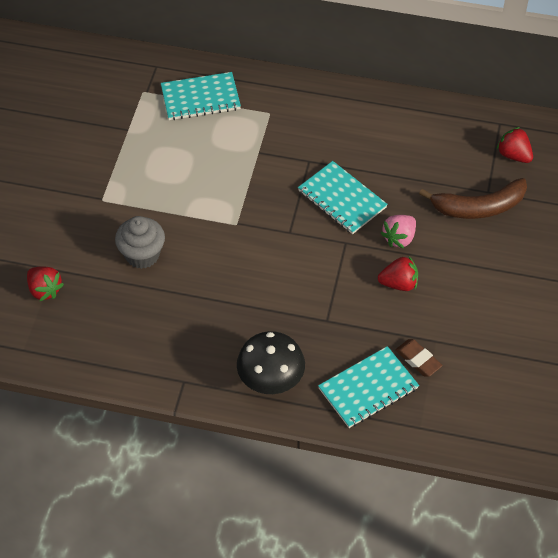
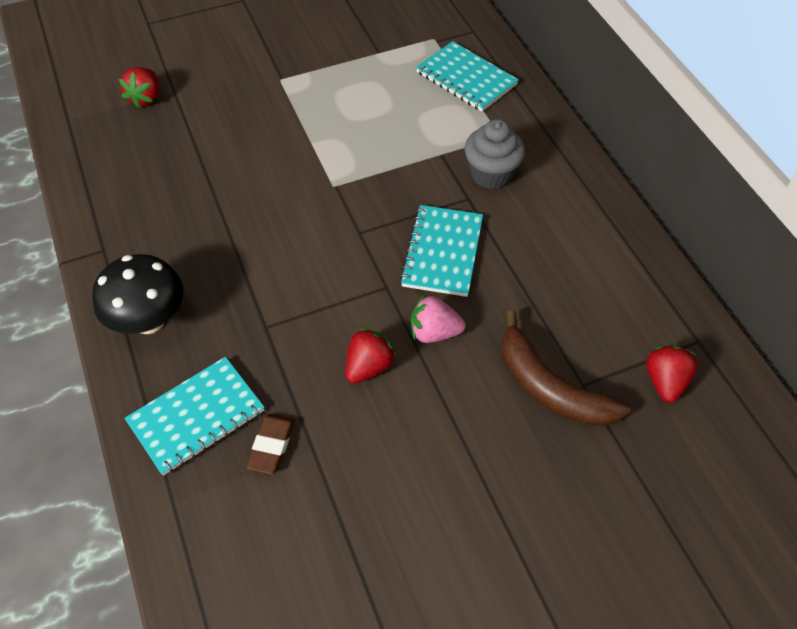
camera: 55 degrees right, 0 degrees up
grey cupcake [115,216,165,269] -> grey cupcake moved to [465,119,525,190]
turquoise notebook [318,346,419,428] -> turquoise notebook turned 60 degrees counterclockwise [125,357,265,476]
red strawberry [378,256,418,291] -> red strawberry turned 105 degrees counterclockwise [345,328,397,384]

